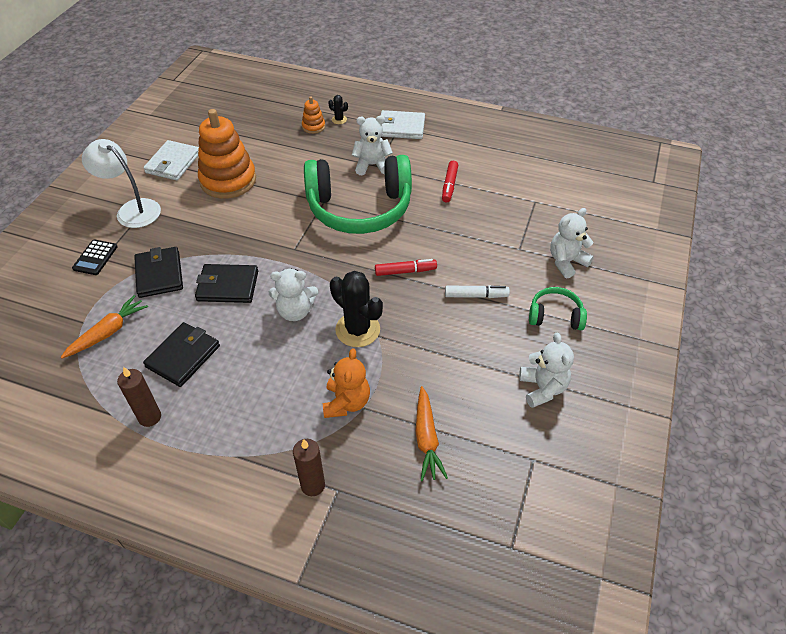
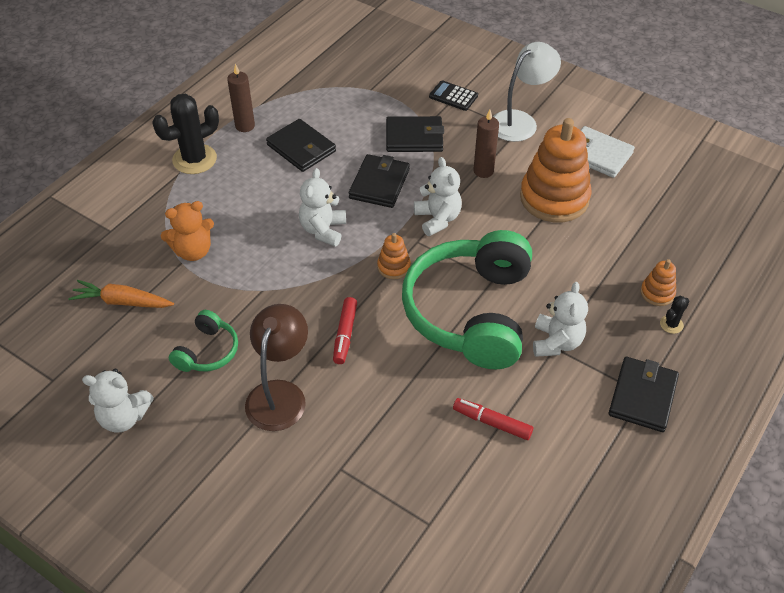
camera: 105 degrees right, 0 degrees up
orange carrot [61,295,148,359] -> none
brown candle [293,439,325,496] -> brown candle moved to [473,110,499,178]
orange teddy bear [323,348,370,418] -> orange teddy bear turned 45 degrees counterclockwise [161,201,214,261]
black cactus [330,271,383,347] -> black cactus moved to [152,94,219,174]
white wallet [381,110,425,139] -> black wallet [609,357,679,432]
white marker [445,285,510,298] -> brown lamp [245,304,308,431]
green headphones [529,287,587,330] -> green headphones moved to [169,310,238,372]
white teddy bear [550,208,594,278] -> white teddy bear moved to [414,157,462,236]
none -> orange stacking toy [377,233,411,279]

